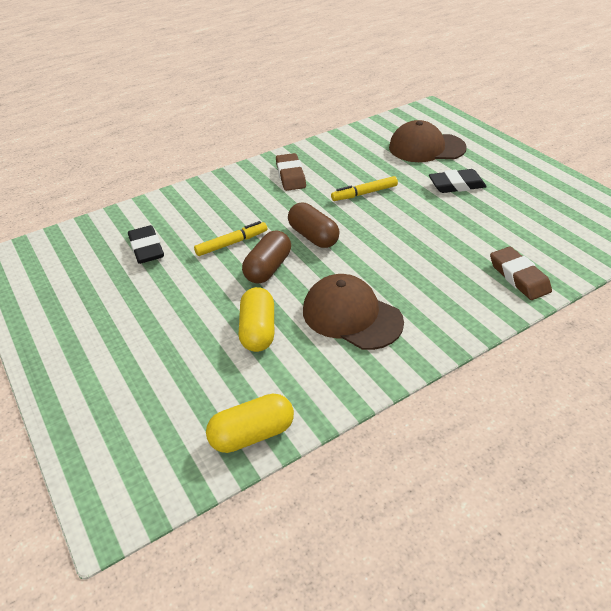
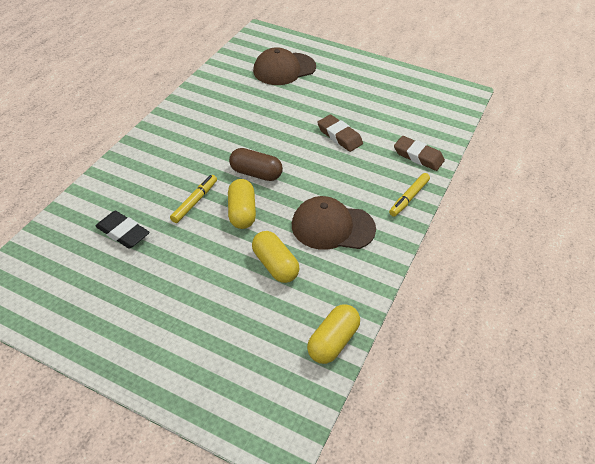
camera: 35 degrees left, 5 degrees up
brown capsule [242,230,291,284] -> yellow capsule [228,179,256,229]
brown eraser [276,153,306,191] -> brown eraser moved to [317,115,363,152]
yellow marker [331,176,398,201] -> yellow marker moved to [389,173,430,217]
black eraser [429,169,487,193] -> none

